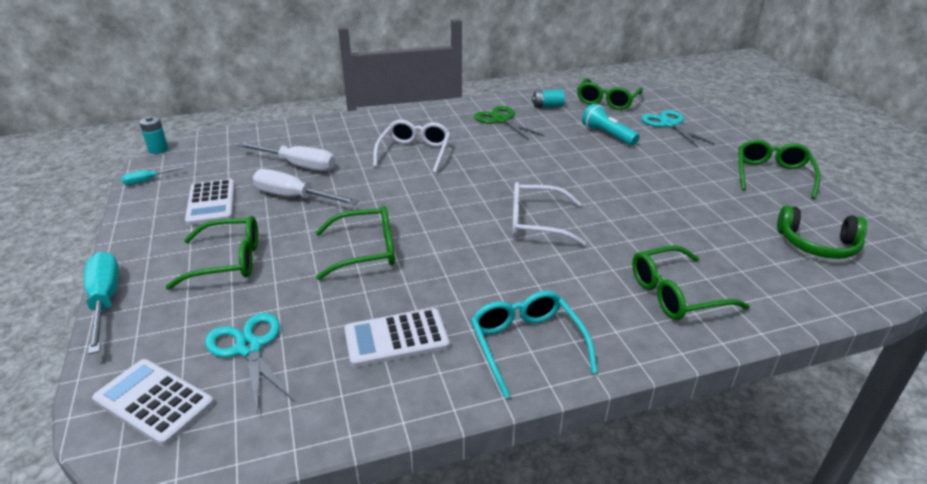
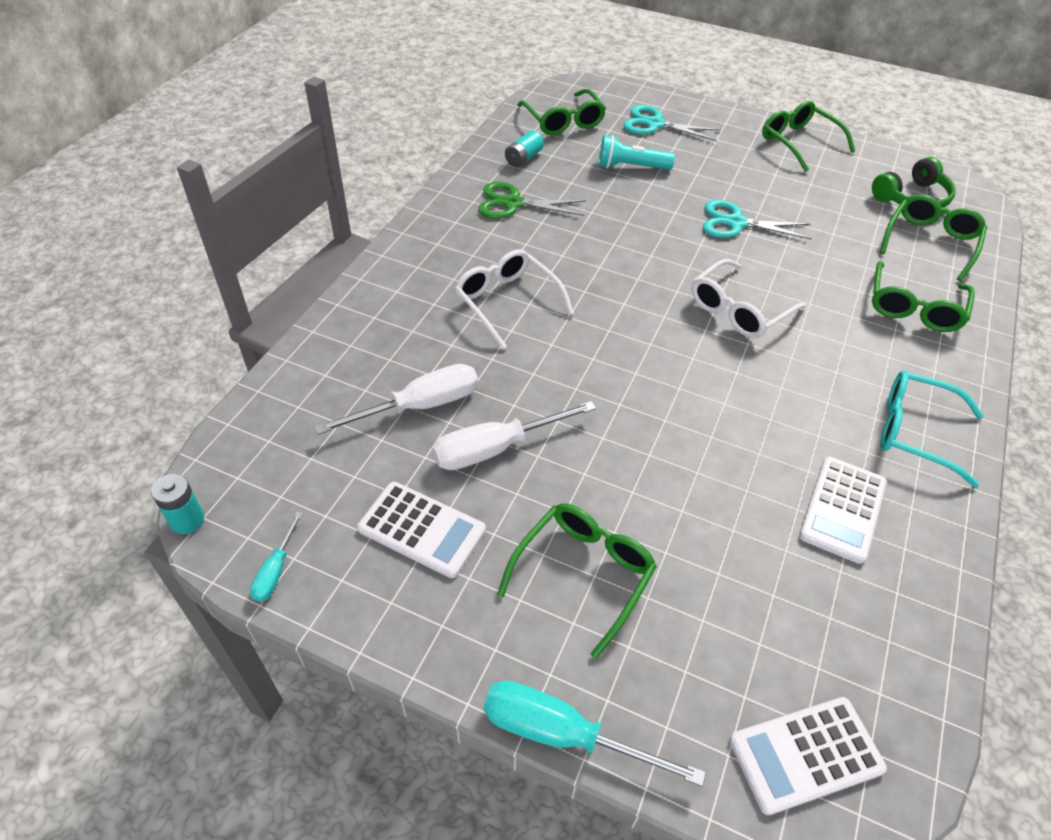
camera: 50 degrees left, 15 degrees up
turquoise scissors [205,313,294,414] -> turquoise scissors moved to [703,200,812,240]
green glasses [315,206,395,280] -> green glasses moved to [880,194,987,281]

